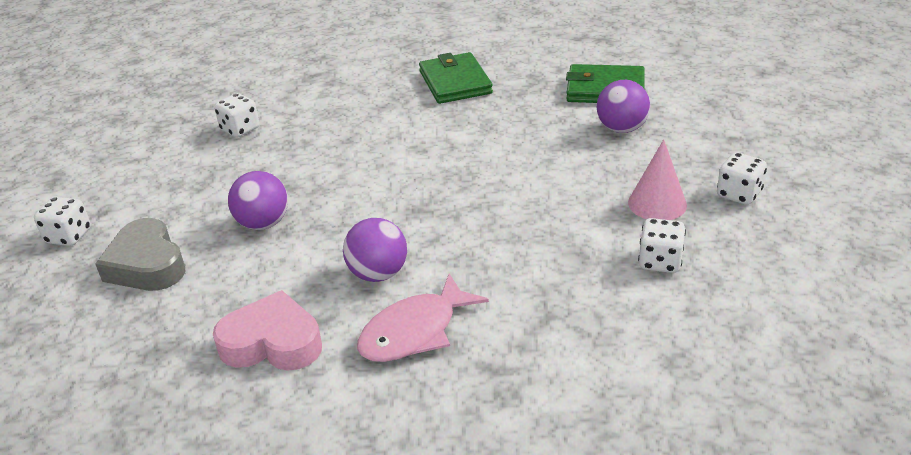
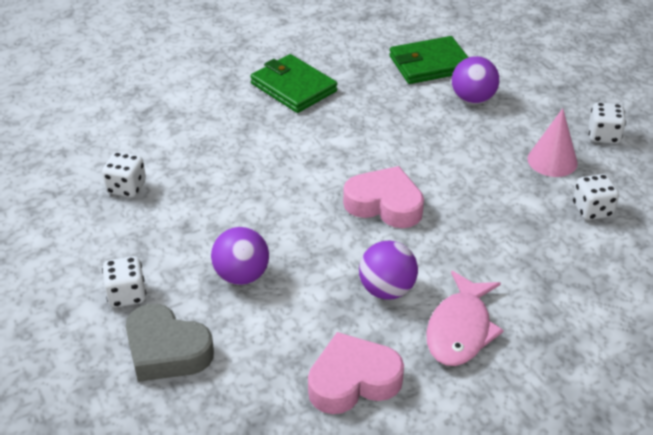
camera: 30 degrees left, 5 degrees up
white dice [34,197,91,246] -> white dice moved to [102,256,146,308]
none -> pink heart [343,166,424,228]

